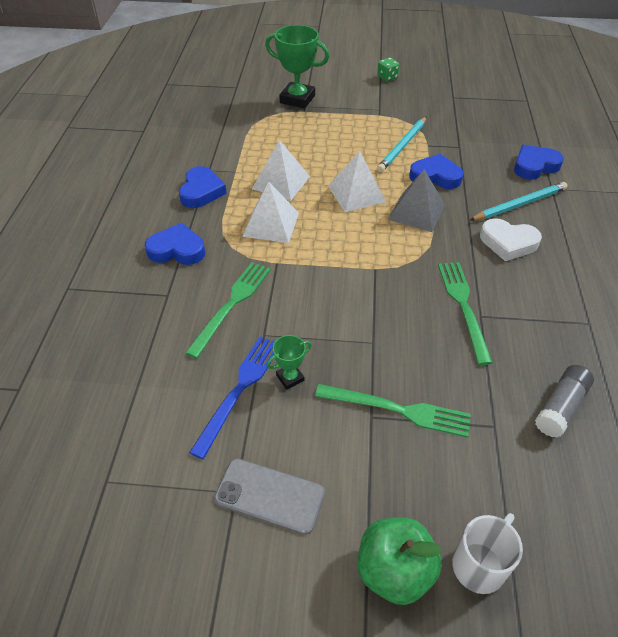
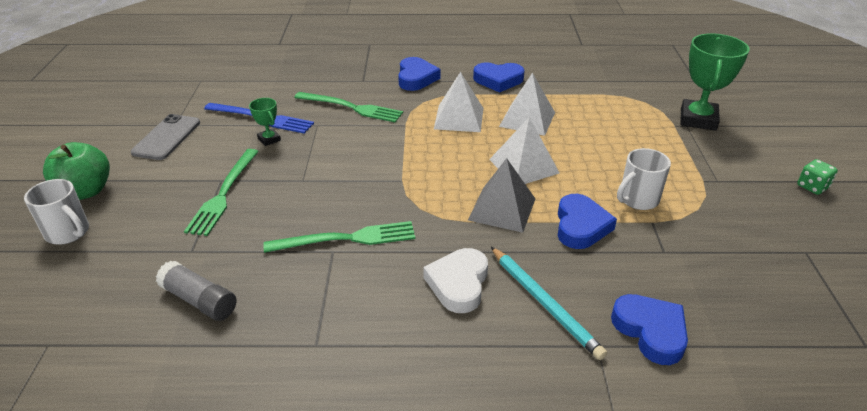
camera: 85 degrees right, 10 degrees down
turquoise pencil [377,117,427,172] -> white mug [617,148,671,210]

